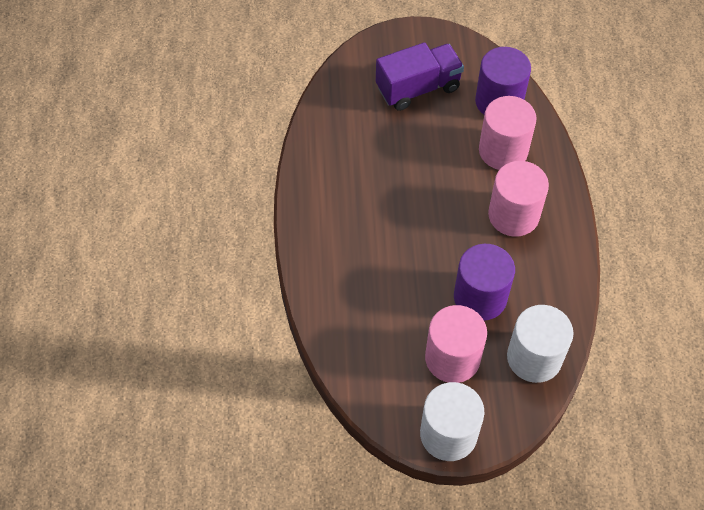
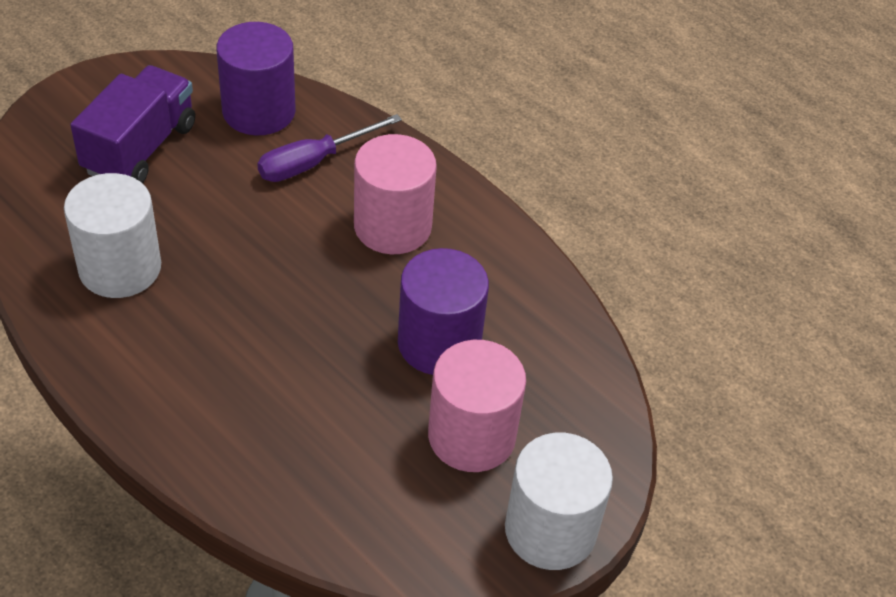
camera: 45 degrees left, 10 degrees down
pink cylinder [479,96,537,170] -> purple screwdriver [257,114,402,182]
white cylinder [507,305,574,383] -> white cylinder moved to [64,173,161,298]

